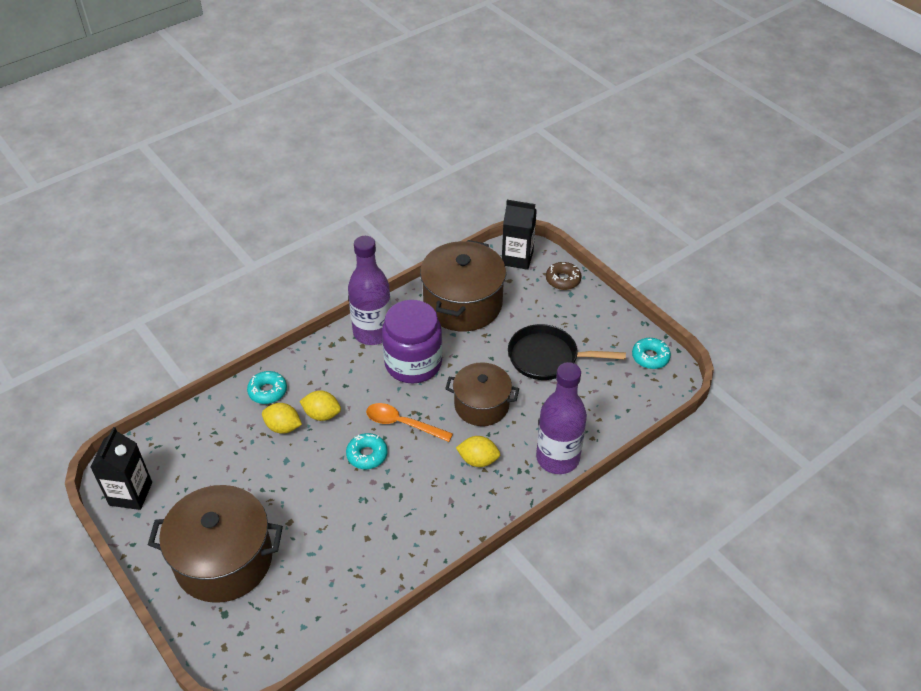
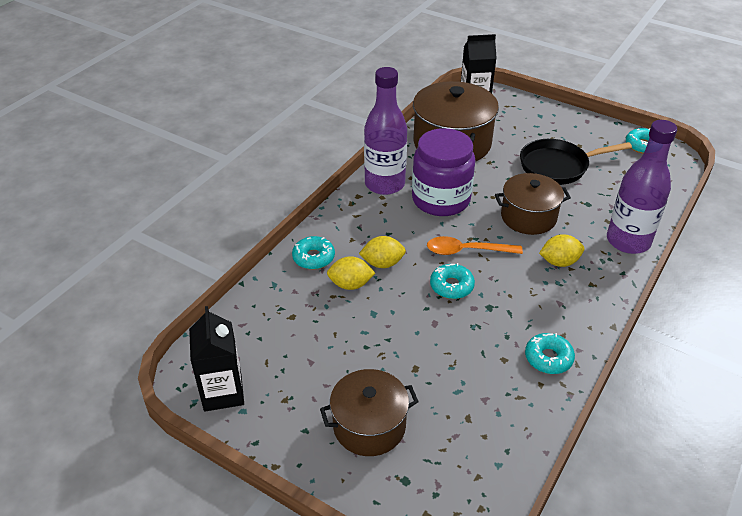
camera: 20 degrees left, 5 degrees down
brown pot [148,485,283,603] -> brown pot [320,369,419,456], size x0.64
brown donut [546,262,582,290] -> none
none -> turquoise donut [525,333,575,374]

